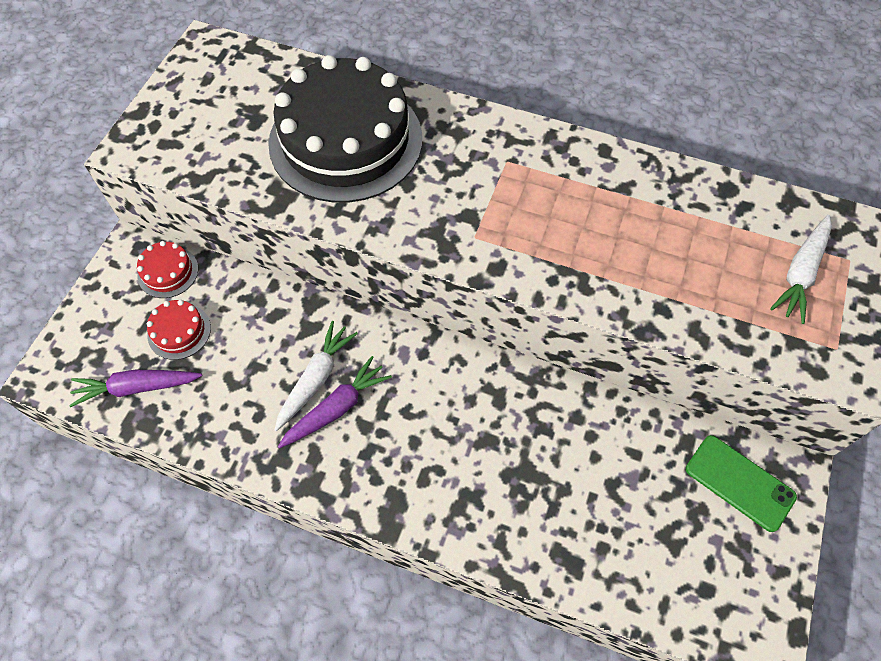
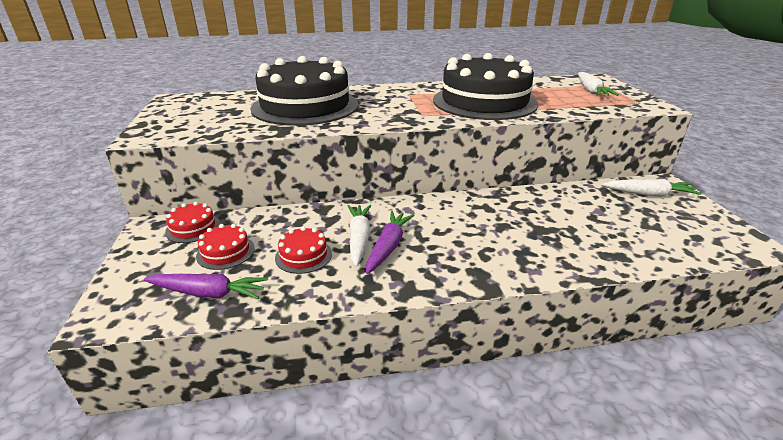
camera: 30 degrees left, 30 degrees down
purple carrot [69,370,202,407] -> purple carrot turned 135 degrees counterclockwise [144,274,268,299]
green phone [686,435,797,532] -> white carrot [602,179,701,197]
none -> red cake [275,226,332,274]
none -> black cake [433,53,538,120]

